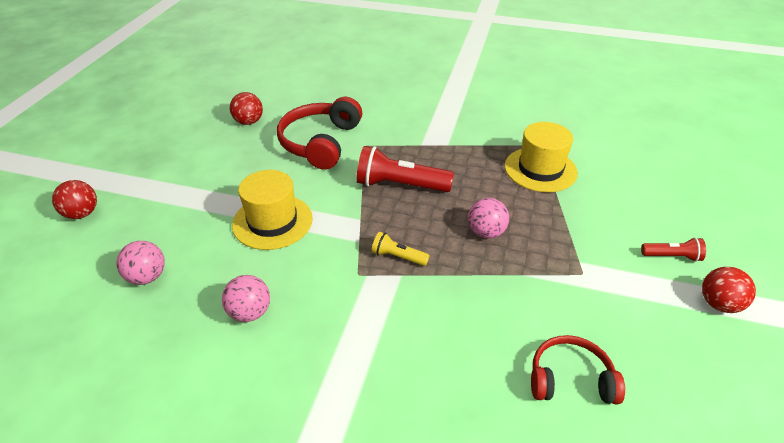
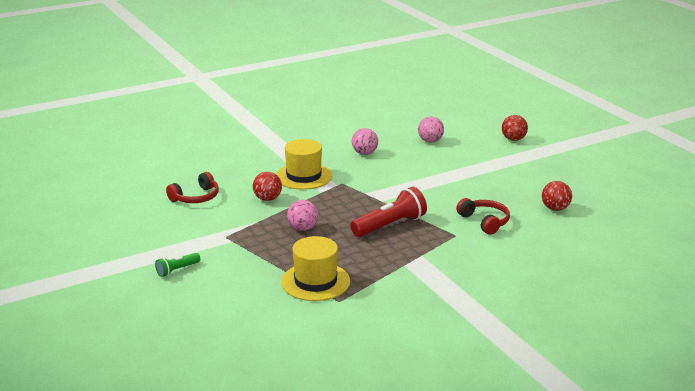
camera: 135 degrees right, 15 degrees down
yellow hat [232,170,313,250] -> yellow hat moved to [276,139,332,190]
red headphones [277,97,362,170] -> red headphones [456,198,510,235], size x0.63
yellow flashlight [372,232,430,266] -> none
red flashlight [641,237,706,262] -> green flashlight [155,253,200,277]
red ball [702,267,756,313] -> red ball moved to [253,172,282,201]

